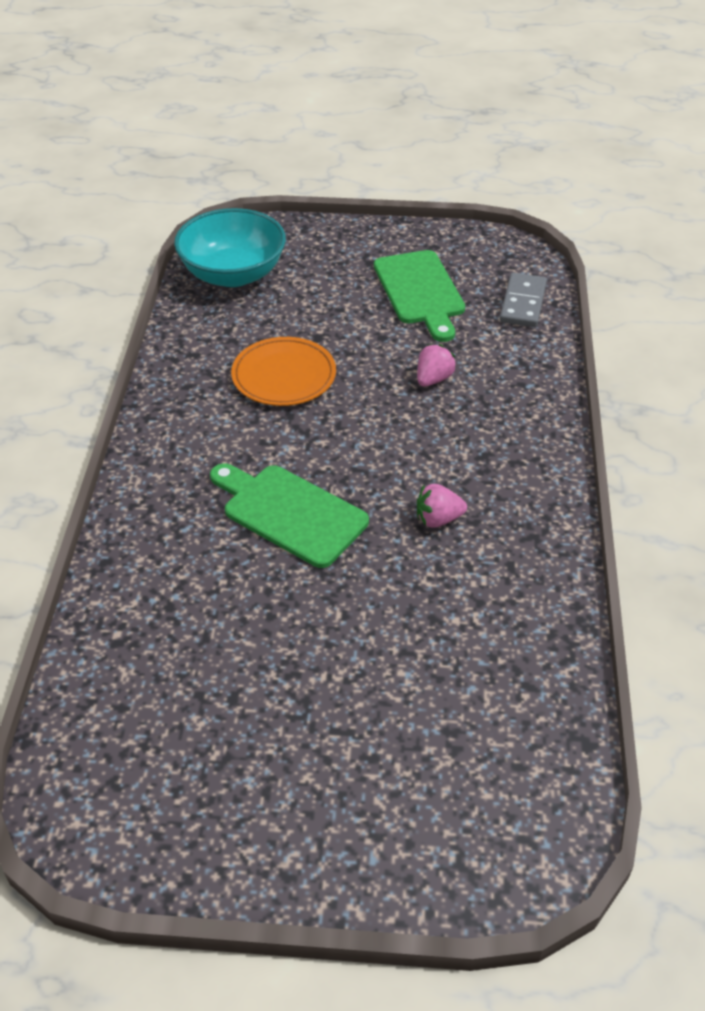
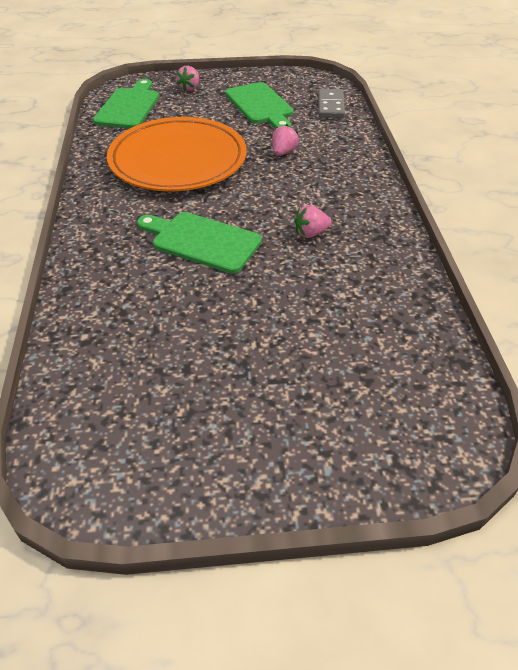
camera: 10 degrees left, 0 degrees up
turquoise bowl [174,208,286,287] -> green cutting board [93,79,159,129]
orange plate [231,337,336,406] -> orange plate [107,117,247,191], size x1.83
none -> pink strawberry [176,66,199,91]

